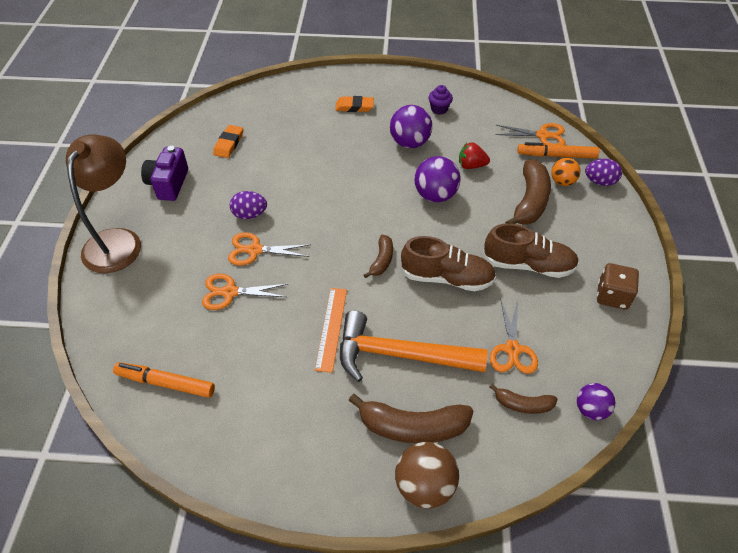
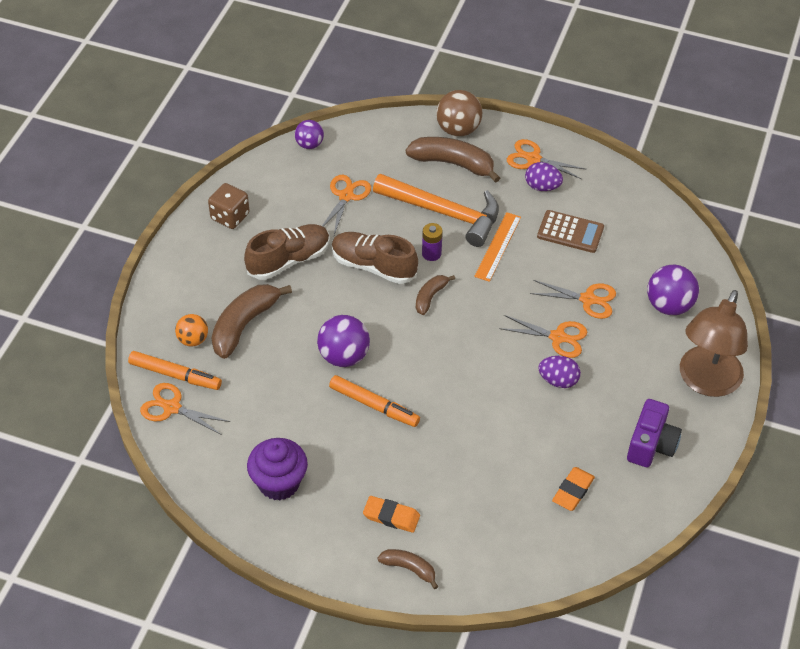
camera: 165 degrees left, 0 degrees up
orange marker [113,362,215,398] -> orange marker moved to [329,375,420,427]
purple ball [390,105,432,148] -> purple ball moved to [647,265,699,315]
purple cupcake [428,85,453,115] -> purple cupcake [247,438,308,501], size x1.78
red strawberry [459,142,490,169] -> none
brown shoe [483,223,579,278] -> brown shoe turned 120 degrees clockwise [244,224,330,280]
brown banana [490,384,557,414] -> brown banana moved to [378,549,438,589]
purple egg [585,159,622,186] -> purple egg moved to [525,162,563,191]
none -> purple battery [422,223,443,261]
none -> orange scissors [507,139,587,179]
none -> brown calculator [537,210,604,253]

